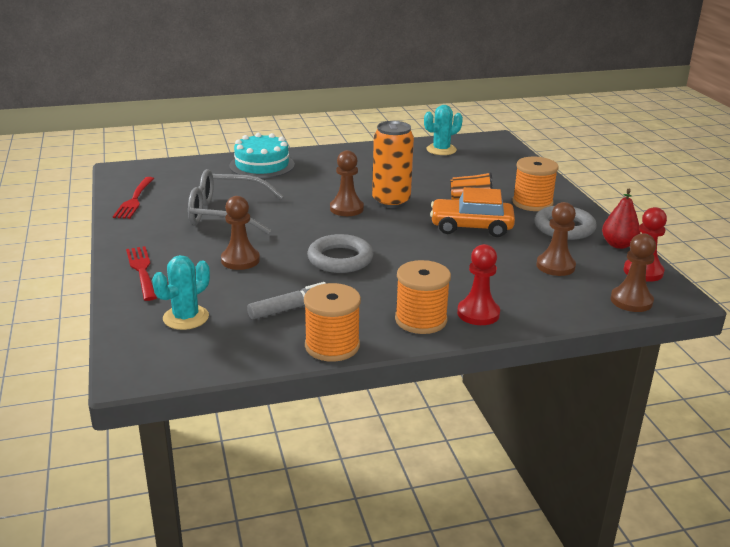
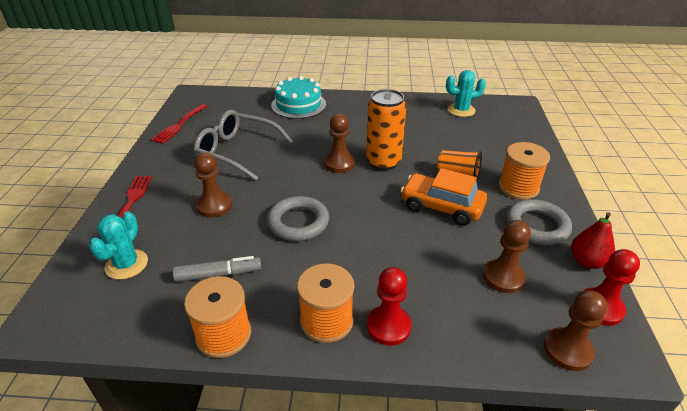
camera: 20 degrees right, 10 degrees up
turquoise cactus [152,255,210,330] -> turquoise cactus turned 45 degrees counterclockwise [89,211,148,280]

